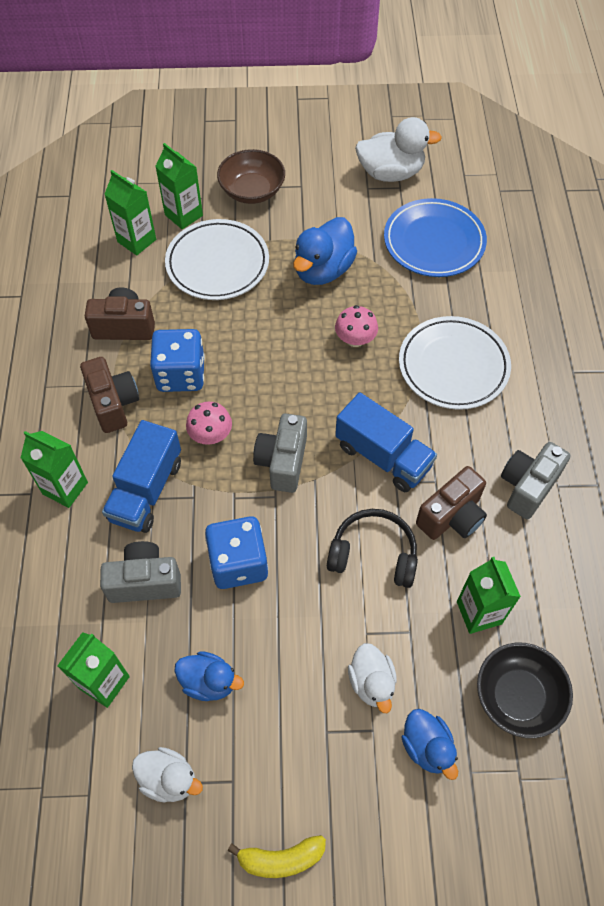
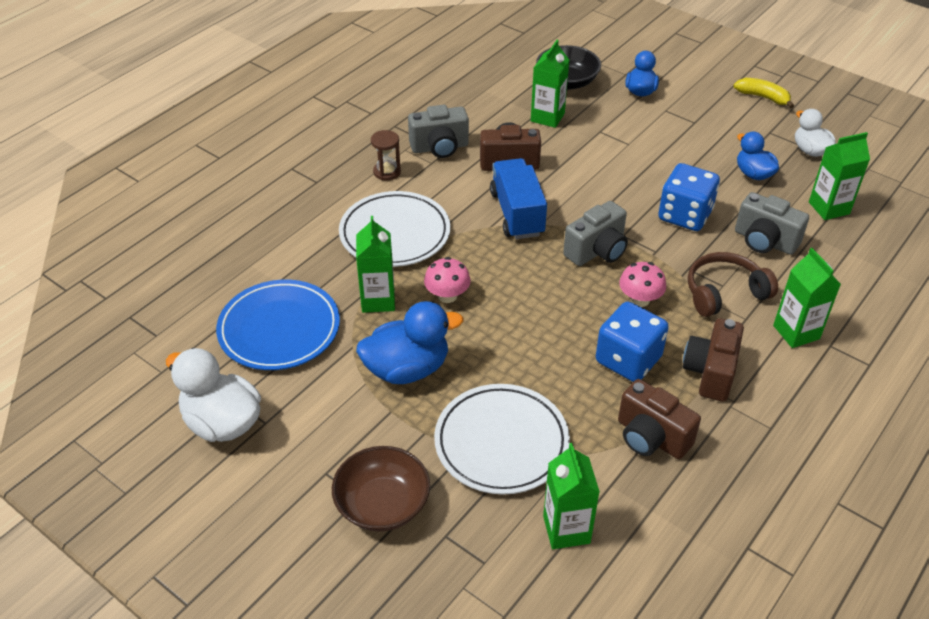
camera: 140 degrees left, 15 degrees down
blue truck [102,420,181,533] -> brown headphones [688,252,778,317]
green carton [155,143,203,230] -> green carton moved to [356,216,395,313]
black headphones [327,509,418,588] -> none
white duck [348,643,397,713] -> none
none -> brown hourglass [371,130,401,180]

